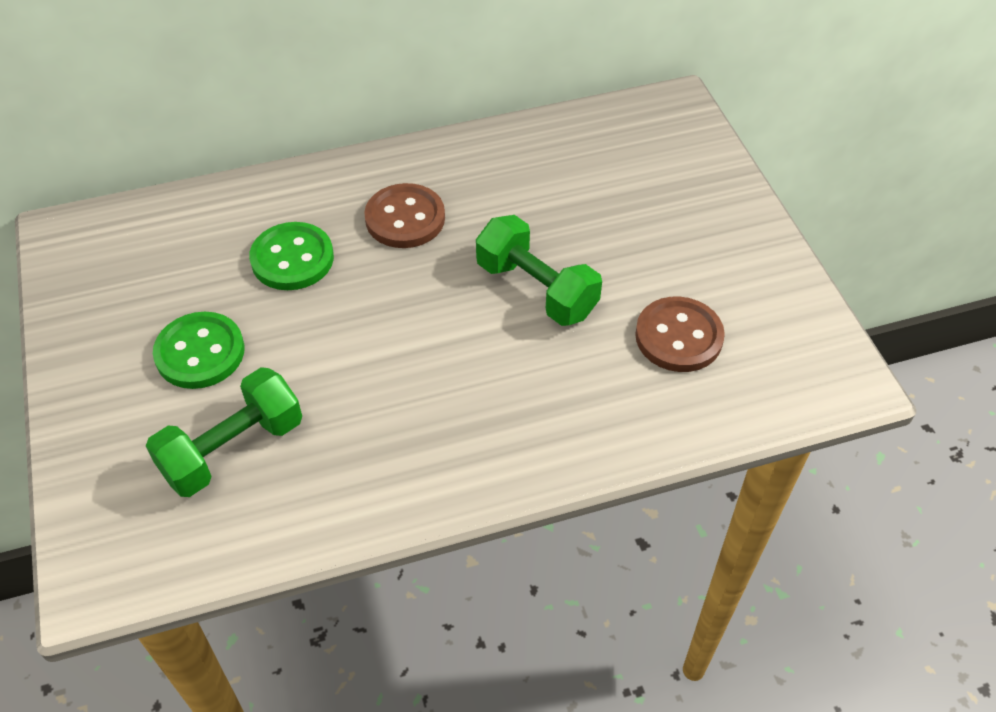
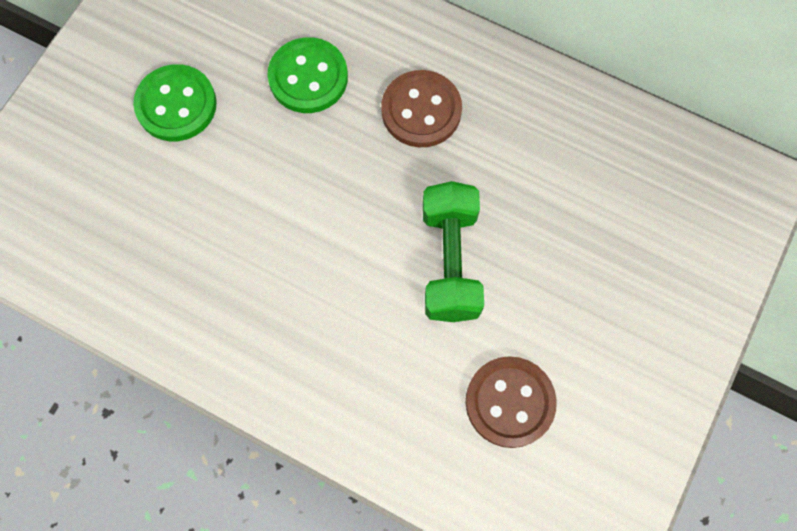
camera: 45 degrees right, 20 degrees up
green dumbbell [146,367,302,497] -> none

